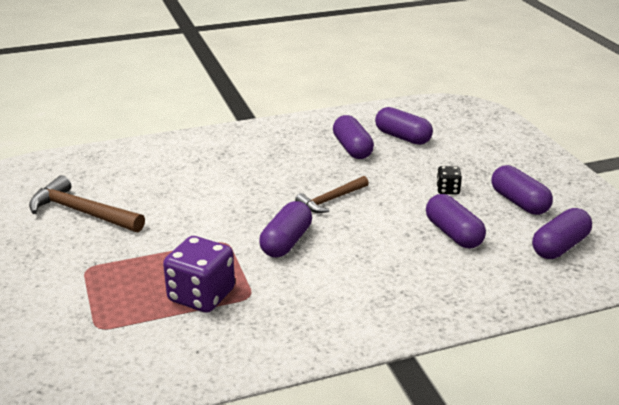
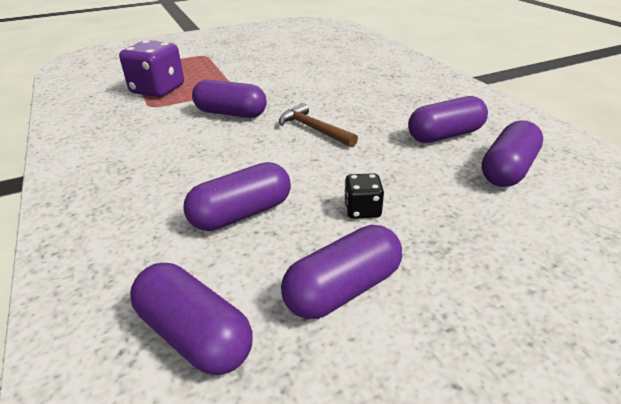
camera: 85 degrees right, 5 degrees up
brown hammer [29,175,145,232] -> none

